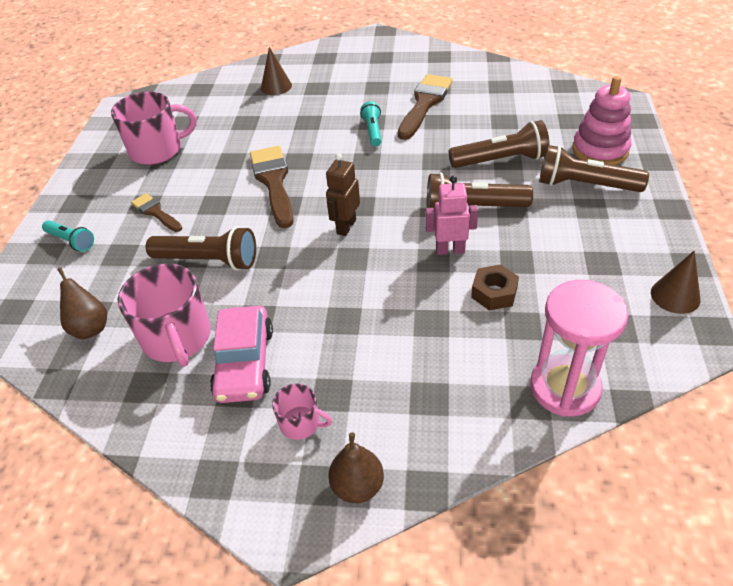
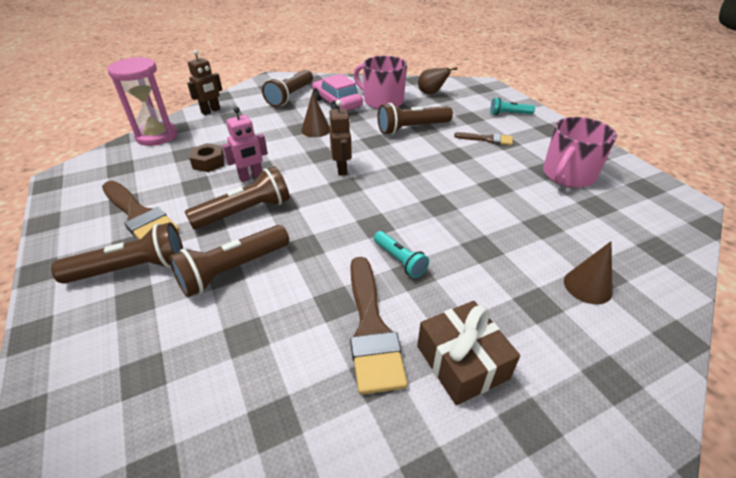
camera: 145 degrees right, 5 degrees down
brown brush [250,146,294,228] -> brown brush moved to [102,181,180,239]
pink mug [272,384,332,440] -> brown flashlight [262,70,313,107]
brown pear [328,432,384,503] -> none
pink stacking toy [572,76,631,165] -> none
brown cone [651,250,701,314] -> brown cone moved to [301,92,330,137]
none -> brown robot [187,50,222,115]
none -> brown gift [417,301,520,405]

